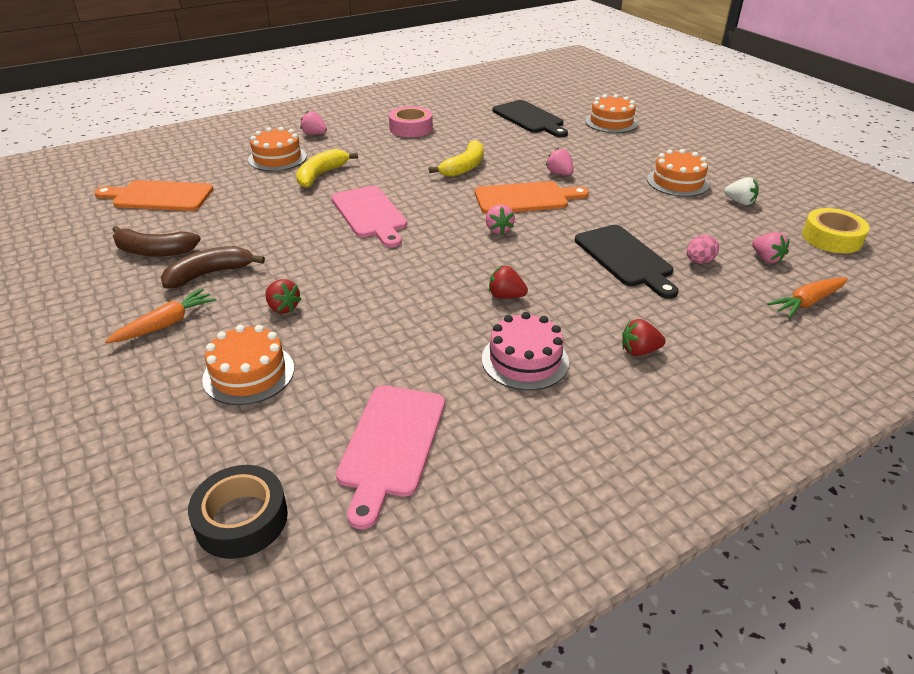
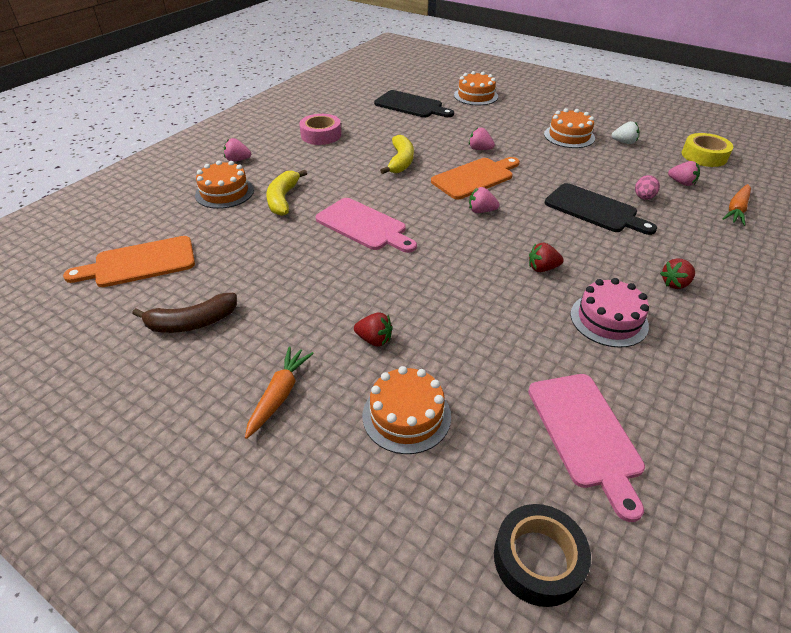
camera: 25 degrees left, 5 degrees up
brown banana [161,246,265,288] -> none
pink strawberry [486,204,515,234] -> pink strawberry turned 135 degrees clockwise [469,187,500,213]

